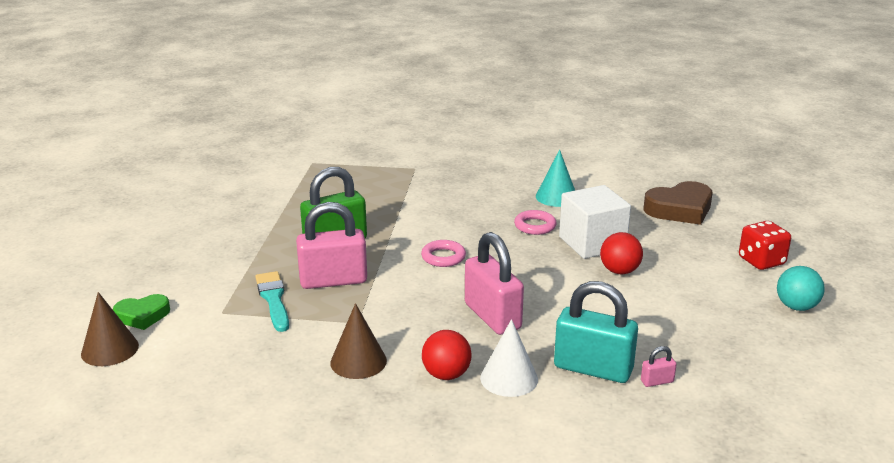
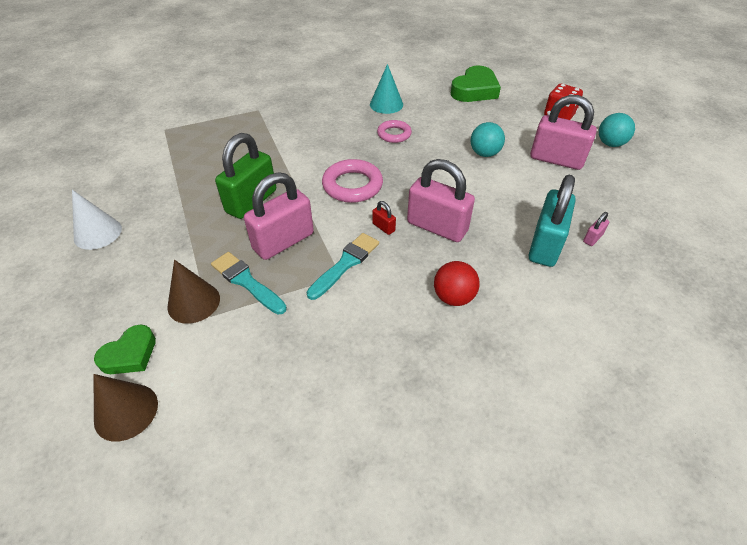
camera: 30 degrees left, 20 degrees up
brown cone [330,303,387,379] -> brown cone moved to [167,260,220,324]
pink ring [421,240,466,267] -> pink ring [322,159,383,203], size x1.57
white cone [480,319,538,397] -> white cone moved to [72,190,122,250]
turquoise padlock [554,281,638,383] -> turquoise padlock turned 60 degrees counterclockwise [529,175,576,267]
white cube [559,185,631,259] -> none
red ball [600,232,643,274] -> turquoise ball [471,122,505,157]
brown heart [644,181,713,225] -> green heart [451,66,501,102]
none -> turquoise brush [307,233,379,300]
none -> red padlock [372,201,396,235]
none -> pink padlock [530,95,597,170]

